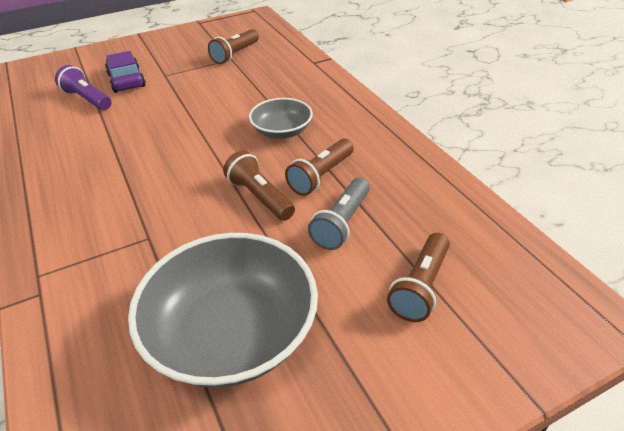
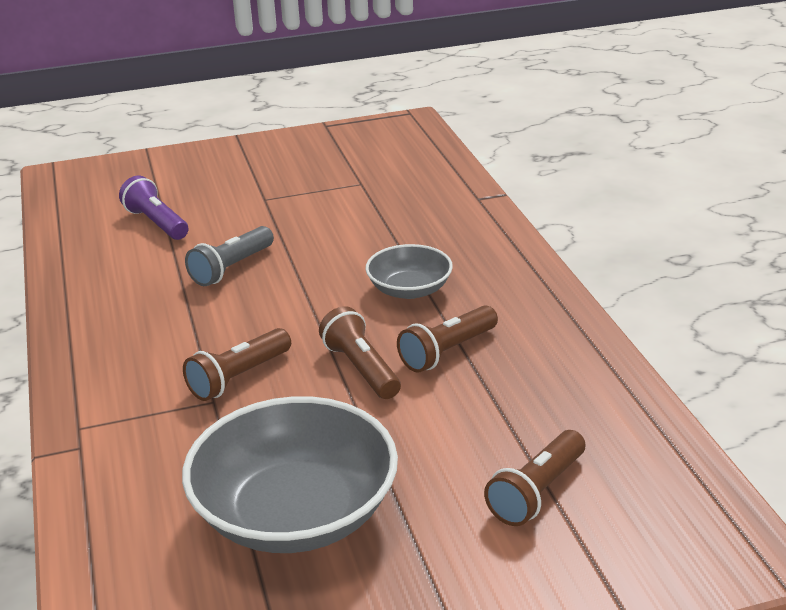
camera: 10 degrees right, 10 degrees down
purple car [105,51,146,93] -> none
brown flashlight [208,29,259,64] -> brown flashlight moved to [183,328,291,401]
grey flashlight [308,178,370,250] -> grey flashlight moved to [185,226,274,286]

